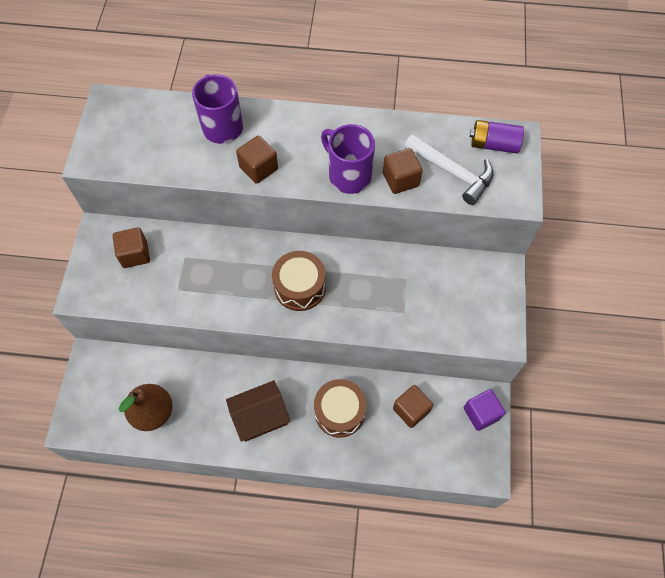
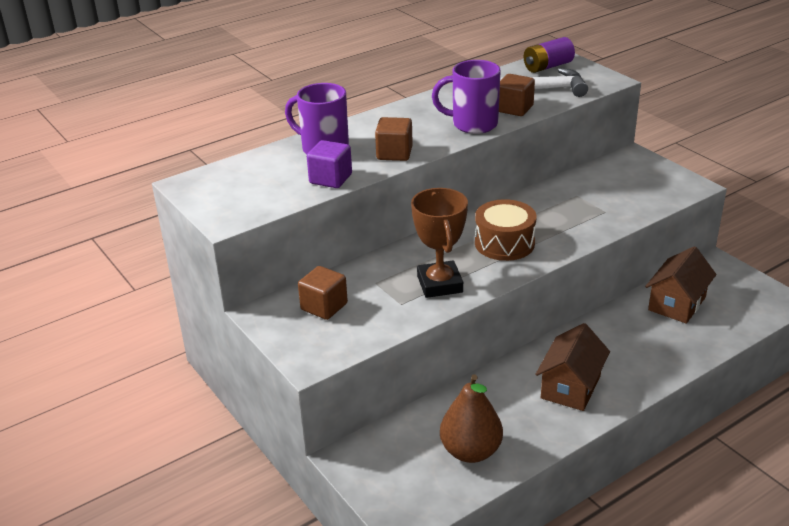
camera: 40 degrees left, 30 degrees down
brown drum [314,379,367,438] -> none
brown cube [393,385,433,428] -> brown house [645,246,716,324]
purple cube [464,389,505,431] -> purple cube moved to [307,140,352,188]
none -> brown trophy [411,188,468,298]

